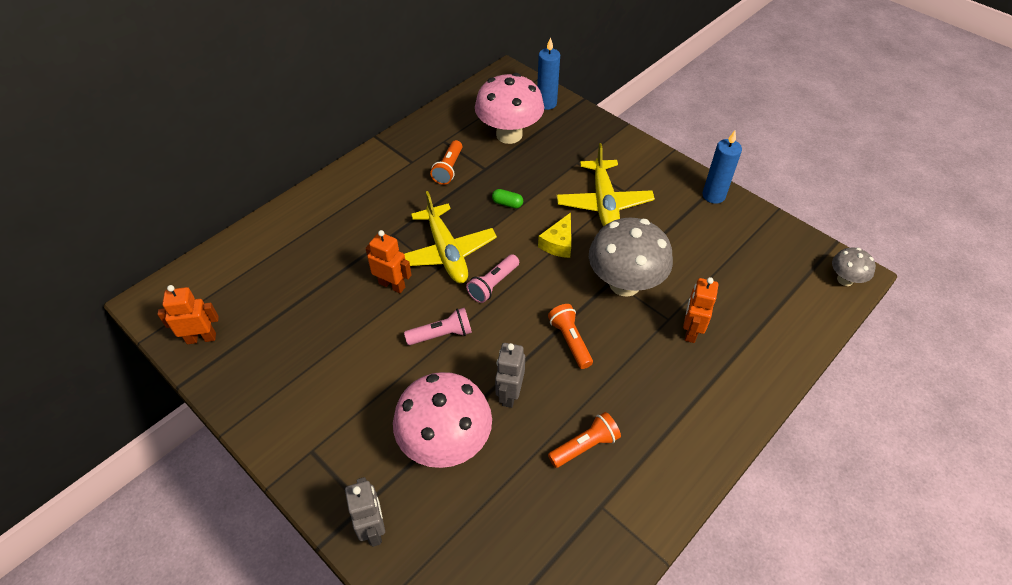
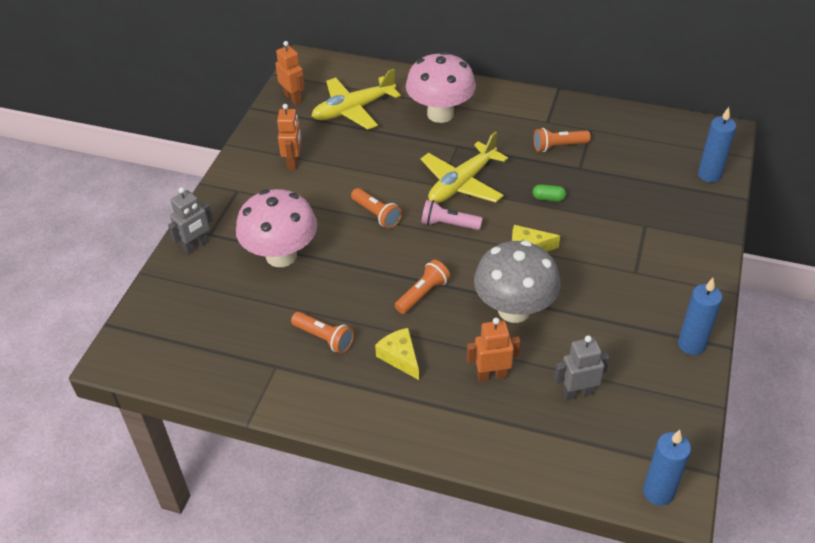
camera: 65 degrees right, 5 degrees down
orange robot [365,230,411,293] -> orange robot moved to [277,104,302,170]
pink flashlight [404,308,472,345] -> orange flashlight [351,188,402,229]
pink mushroom [475,73,544,144] -> pink mushroom moved to [406,51,476,123]
green capsule [492,189,523,208] -> green capsule turned 75 degrees counterclockwise [533,184,566,202]
grey robot [495,343,525,408] -> grey robot moved to [554,335,610,400]
yellow plane [557,143,655,227] -> yellow plane moved to [312,69,401,129]
grey mushroom [832,248,876,286] -> blue candle [643,430,691,506]
none -> yellow cheese [375,328,419,380]

